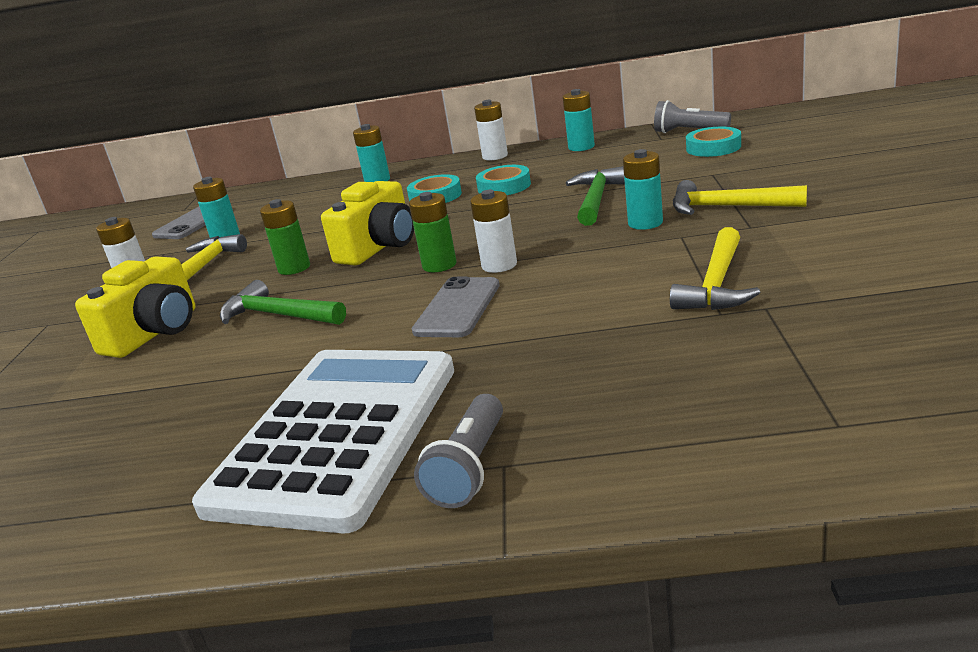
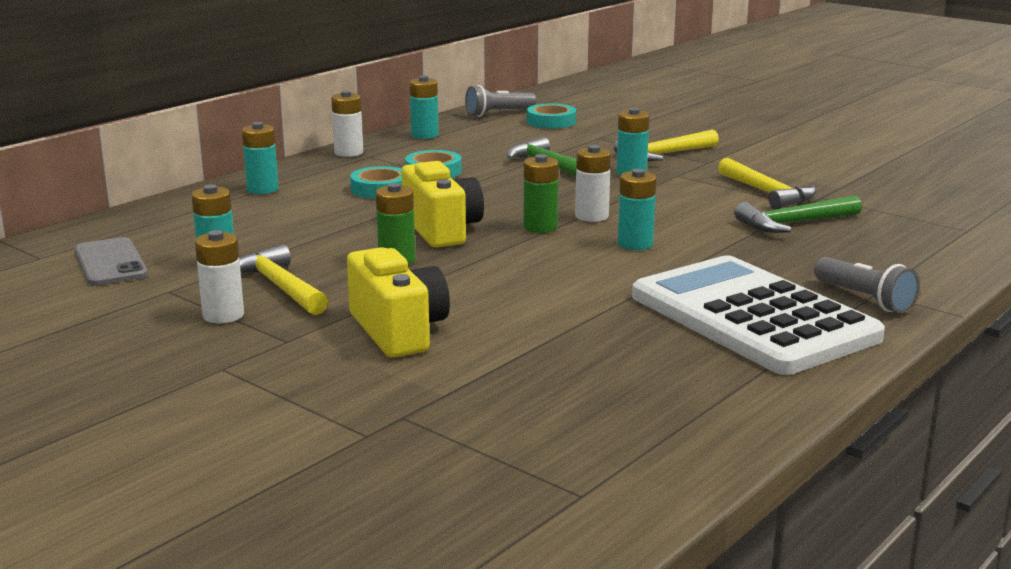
camera: 55 degrees left, 5 degrees down
green hammer [220,280,346,325] -> green hammer moved to [734,195,862,233]
grey phone [412,277,500,337] -> turquoise battery [618,169,656,250]

